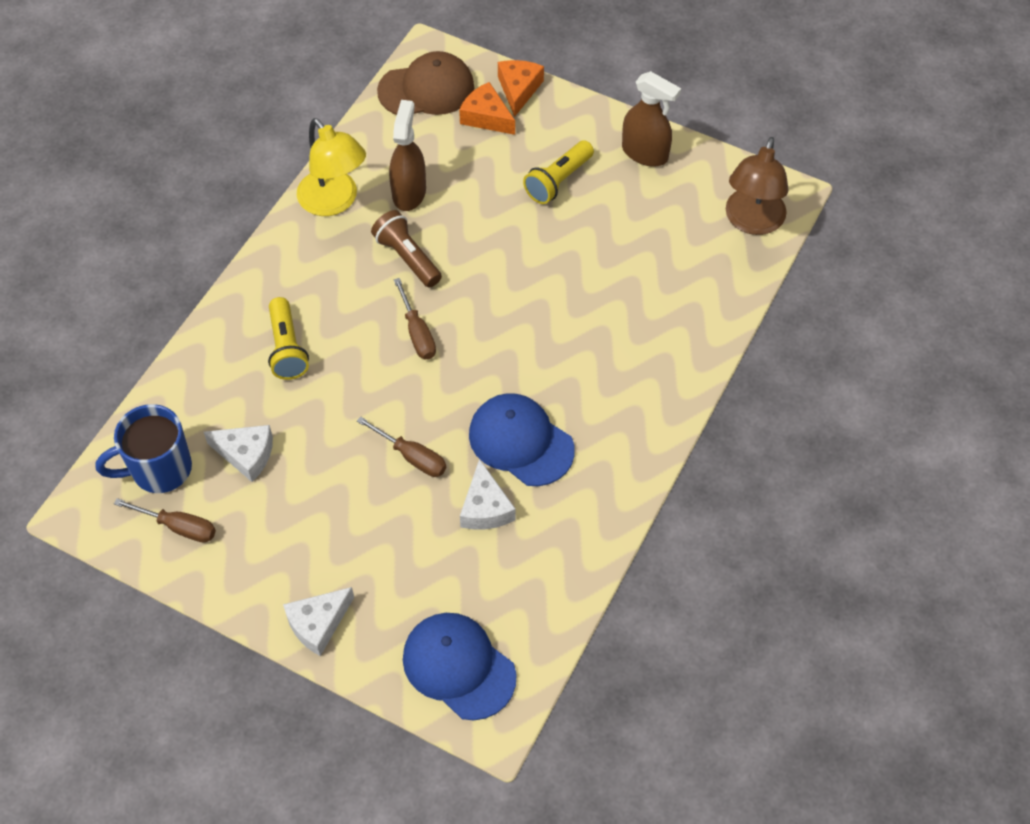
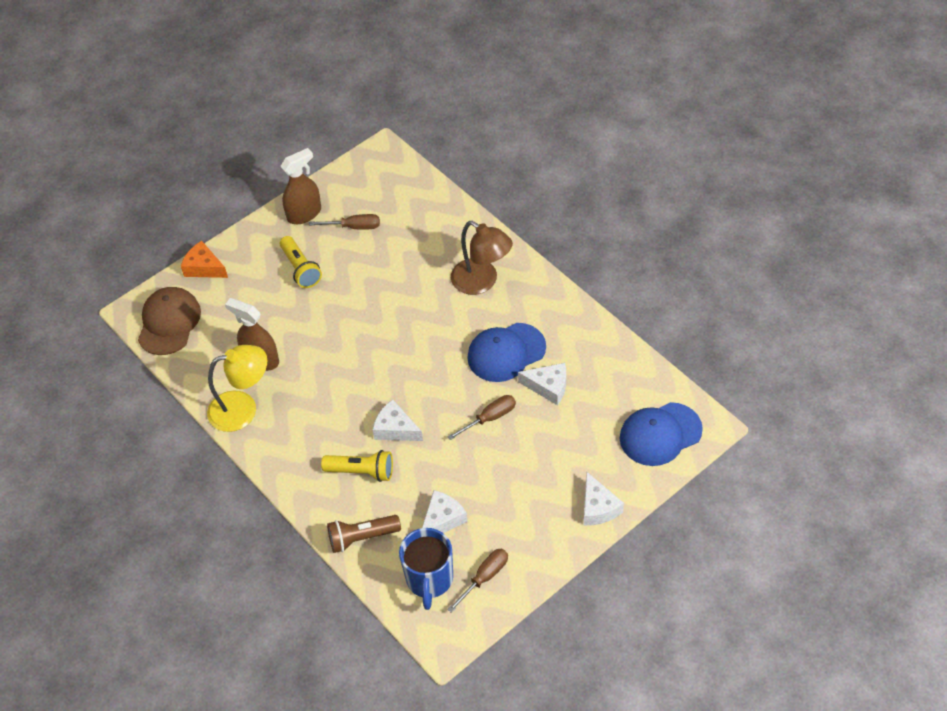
camera: 65 degrees left, 5 degrees down
brown flashlight [371,210,442,287] -> brown flashlight moved to [327,515,401,553]
brown screwdriver [394,278,436,359] -> brown screwdriver moved to [309,214,380,229]
orange cheese [459,82,515,135] -> none
brown lamp [726,137,788,235] -> brown lamp moved to [451,221,513,295]
none -> white cheese [373,400,423,441]

